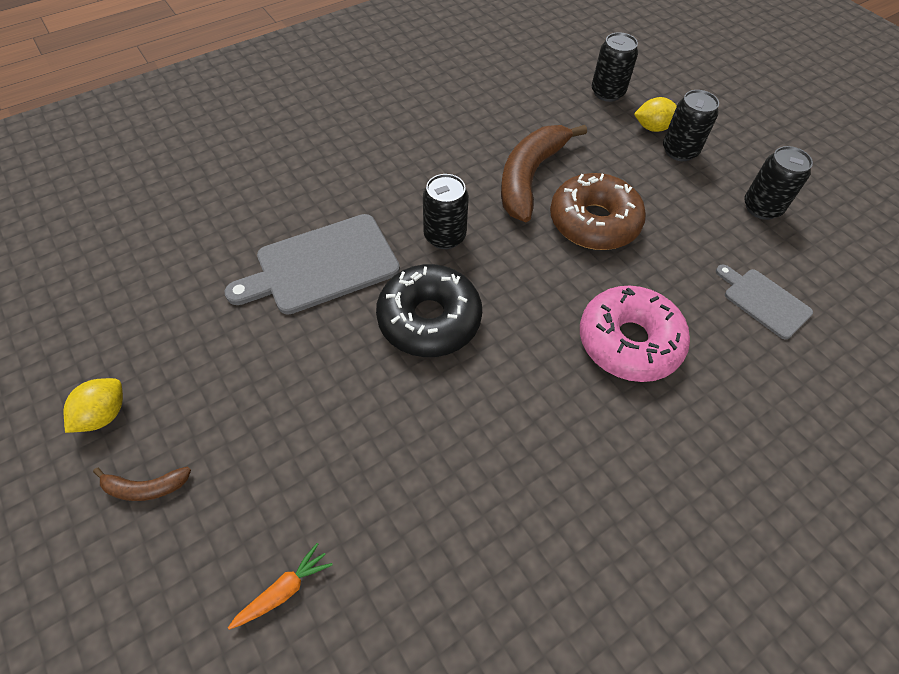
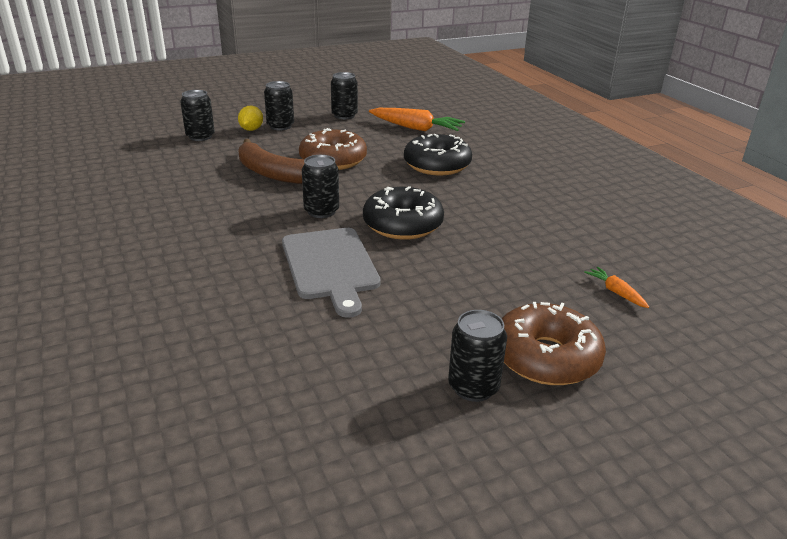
camera: 80 degrees left, 25 degrees down
yellow lemon [64,378,123,433] -> black can [448,310,507,402]
brown banana [93,467,191,501] -> brown donut [502,302,606,385]
pink donut [580,285,690,382] -> black donut [404,134,472,176]
grey cutting board [716,265,813,339] -> orange carrot [369,108,465,131]

